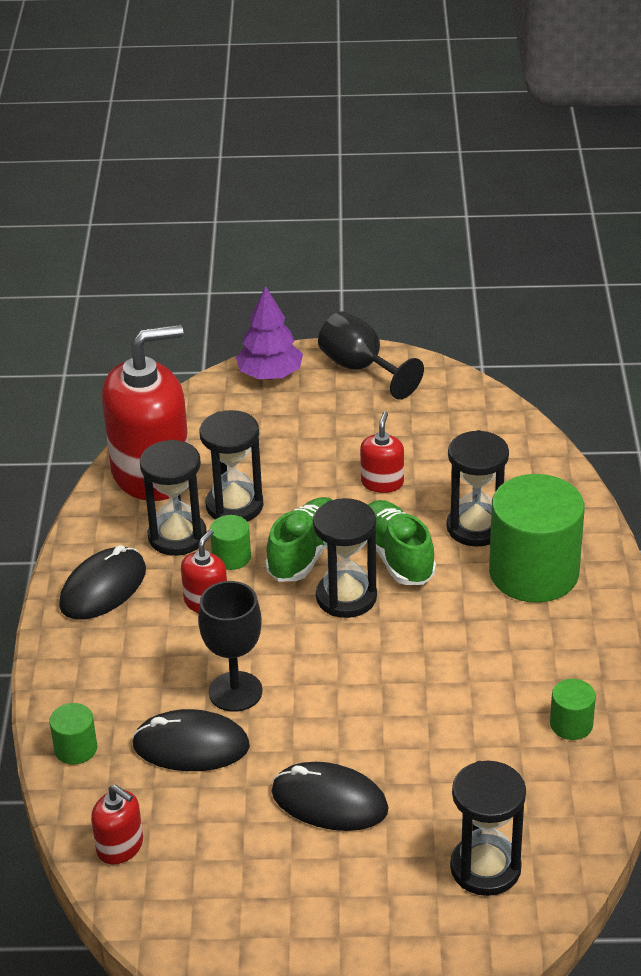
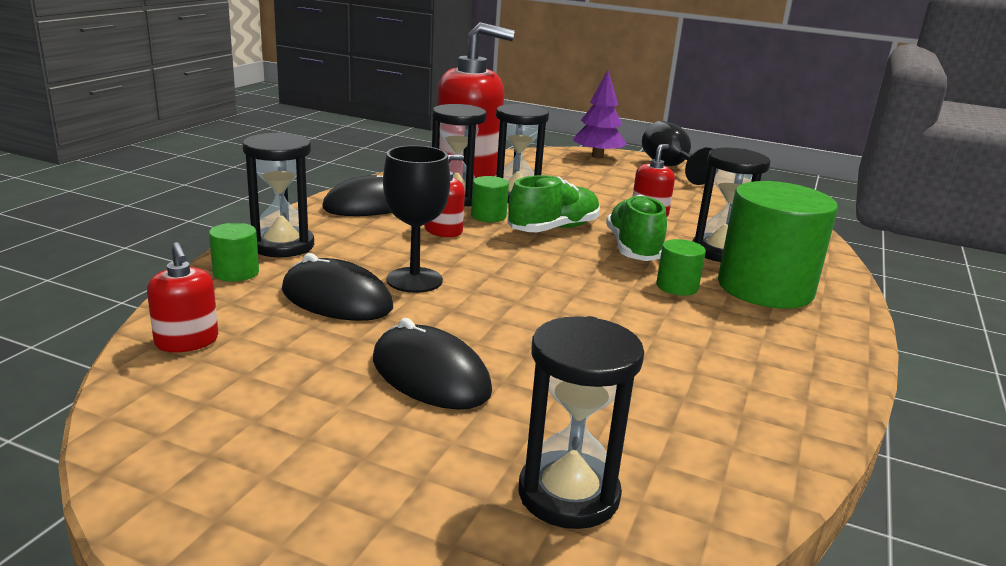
camera: 20 degrees right, 15 degrees down
black hourglass [313,498,377,618] -> black hourglass moved to [243,132,314,257]
green cylinder [550,679,596,740] -> green cylinder moved to [656,239,706,296]

